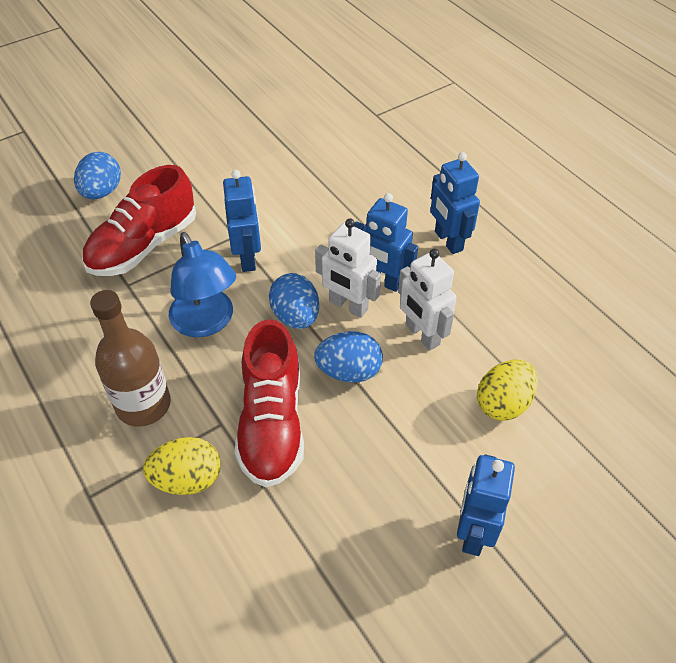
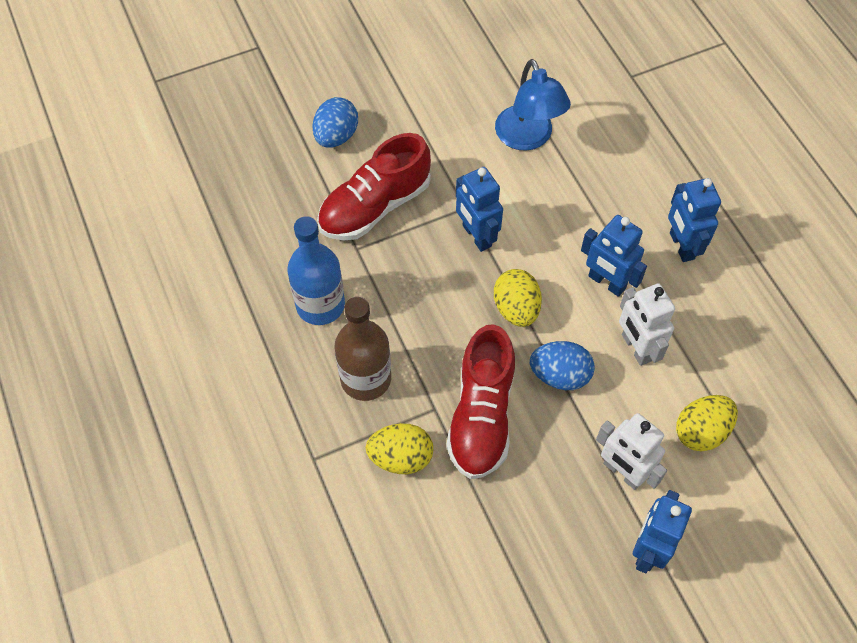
camera: 10 degrees right, 10 degrees up
blue lamp [169,232,236,337] -> blue lamp moved to [495,59,571,151]
blue robot [223,170,261,272] -> blue robot turned 150 degrees clockwise [456,167,503,252]
blue egg [269,273,319,329] -> yellow egg [494,269,542,327]
white robot [315,218,381,318] -> white robot moved to [596,413,667,490]
none -> blue bottle [287,216,345,325]

